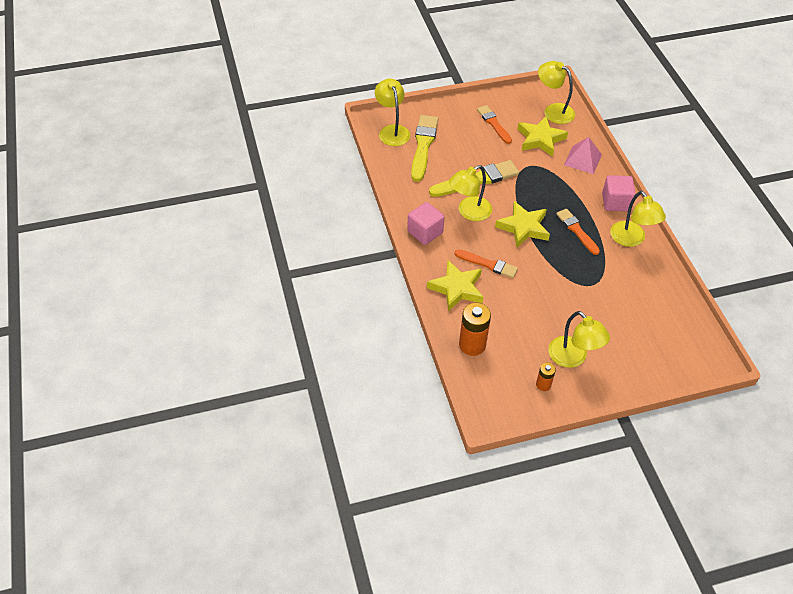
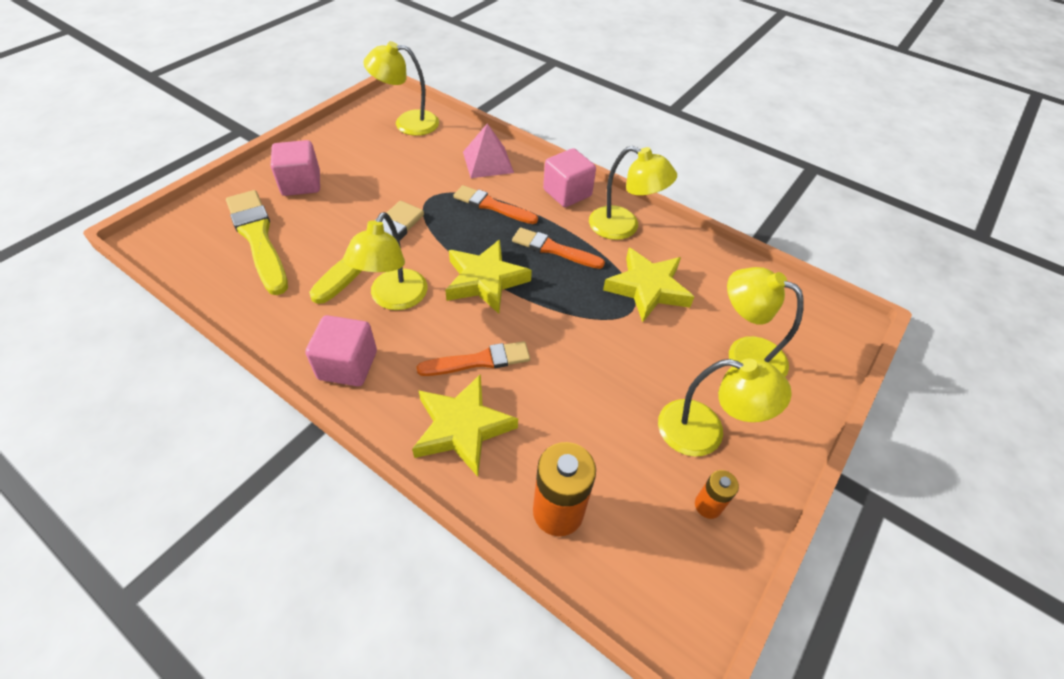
camera: 40 degrees left, 0 degrees up
yellow lamp [375,78,410,146] -> yellow lamp moved to [727,267,804,377]
orange brush [477,105,512,144] -> orange brush moved to [453,185,538,224]
yellow star [517,116,568,157] -> yellow star moved to [603,248,694,322]
none -> pink cube [271,140,320,196]

